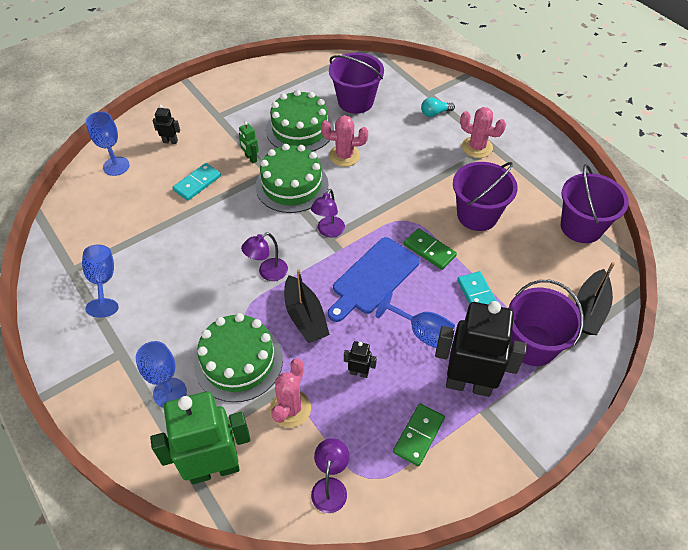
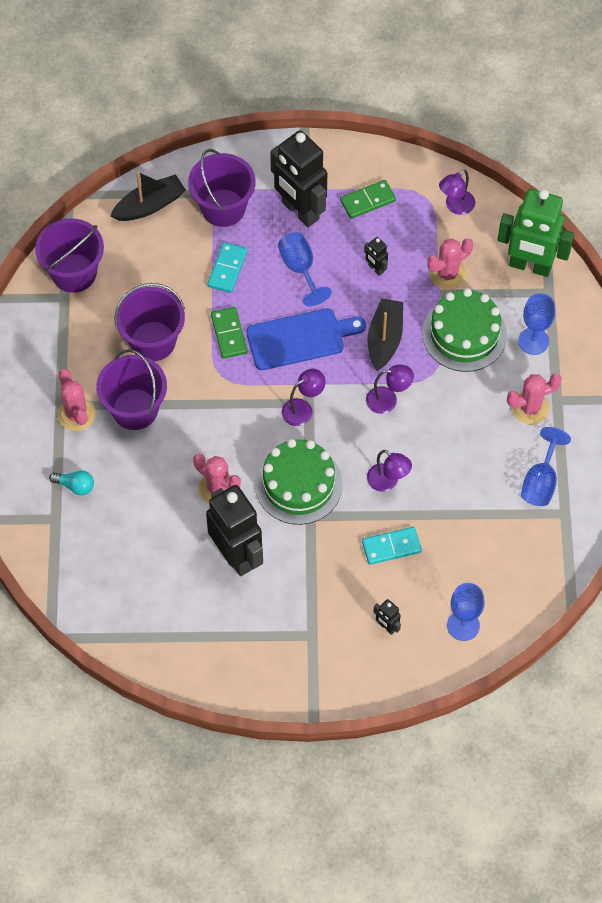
camera: 145 degrees left, 10 degrees up
green robot [239,121,259,163] -> none
green cake [266,90,334,152] -> black robot [206,485,263,576]
purple bucket [329,53,384,114] -> purple bucket moved to [96,349,167,430]
none -> purple lamp [367,450,412,492]
none -> pink cactus [507,374,562,425]

